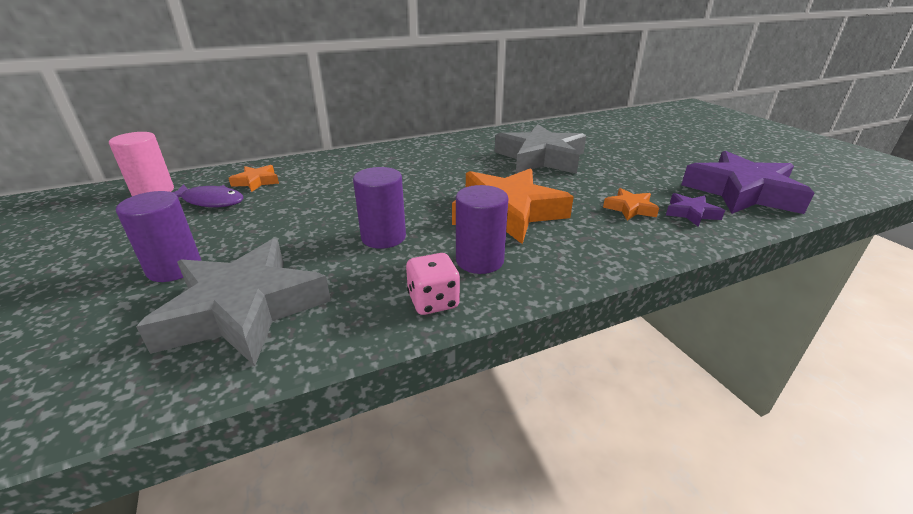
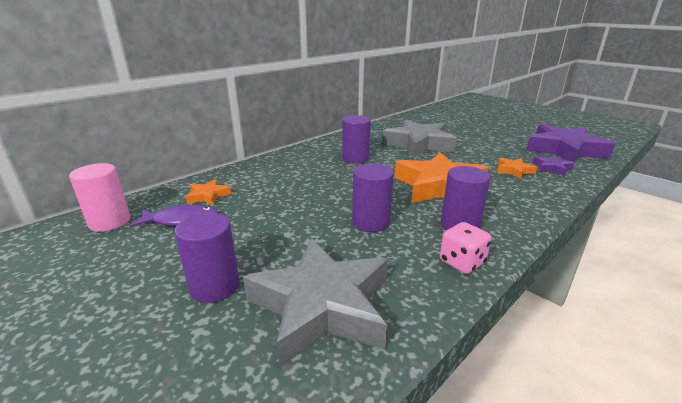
camera: 20 degrees left, 5 degrees down
none -> purple cylinder [342,115,371,163]

